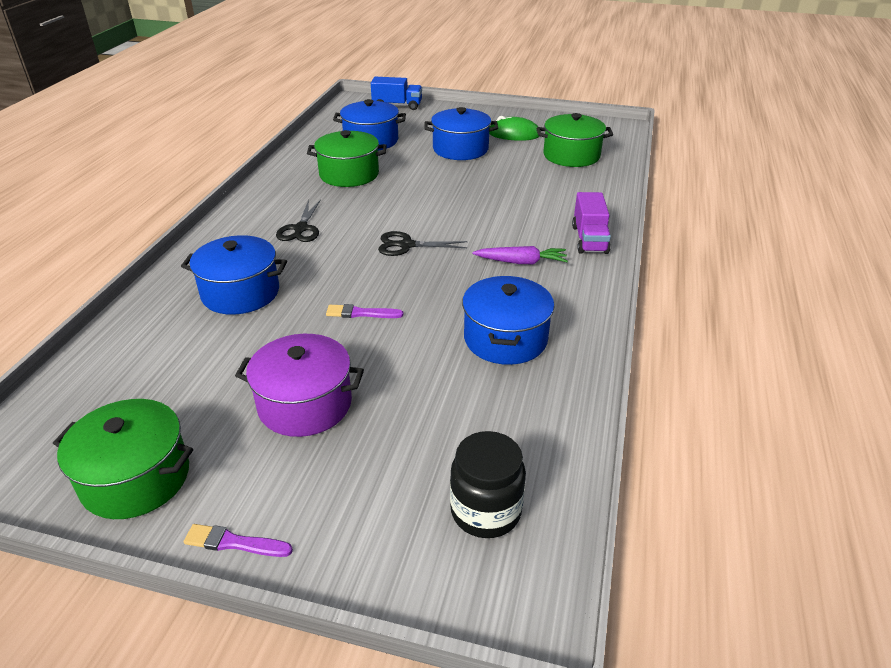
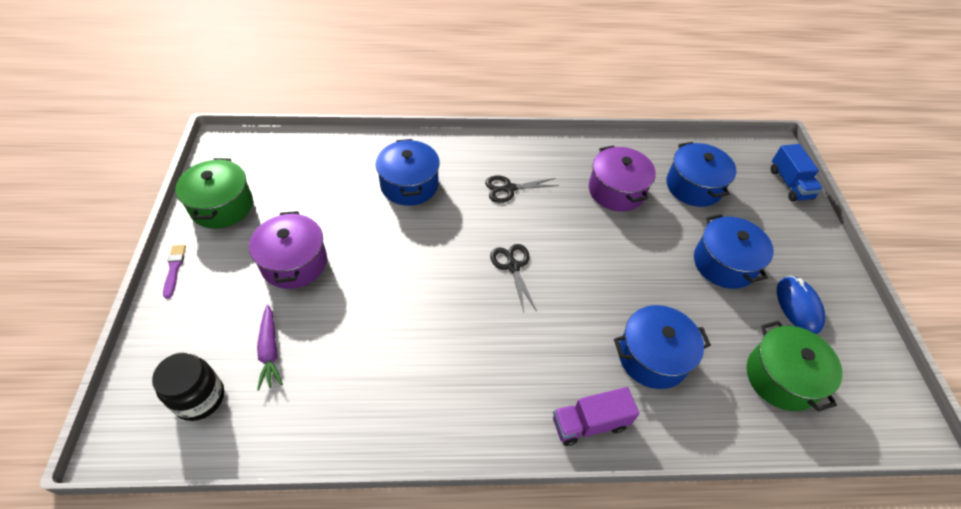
camera: 70 degrees right, 15 degrees up
green pot [307,130,387,187] -> purple pot [589,145,656,211]
purple brush [326,304,403,318] -> none
blue pot [462,276,554,365] -> blue pot moved to [614,305,711,389]
purple carrot [473,246,568,264] -> purple carrot moved to [257,305,283,390]
green mouse [489,116,540,141] -> blue mouse [777,276,825,334]

